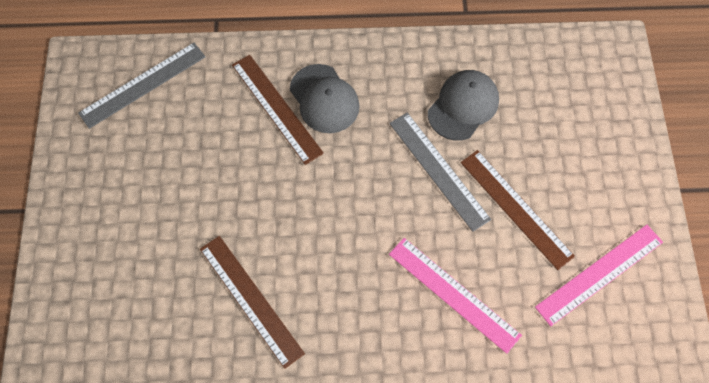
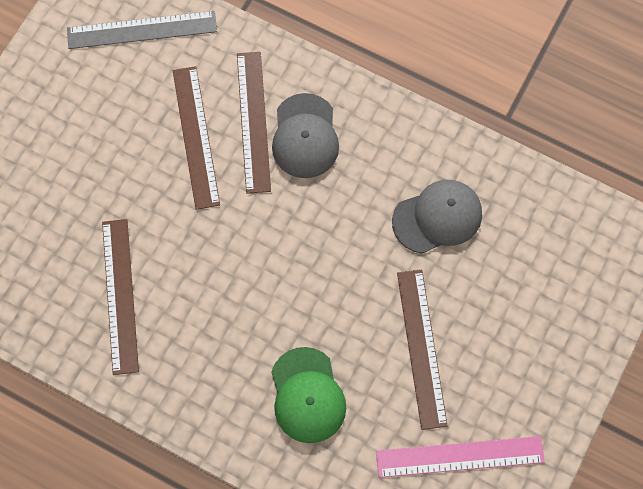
camera: 30 degrees right, 5 degrees up
grey ruler [389,113,491,232] -> none
pink ruler [389,238,522,354] -> green cap [271,347,346,443]
none -> brown ruler [173,66,220,210]

